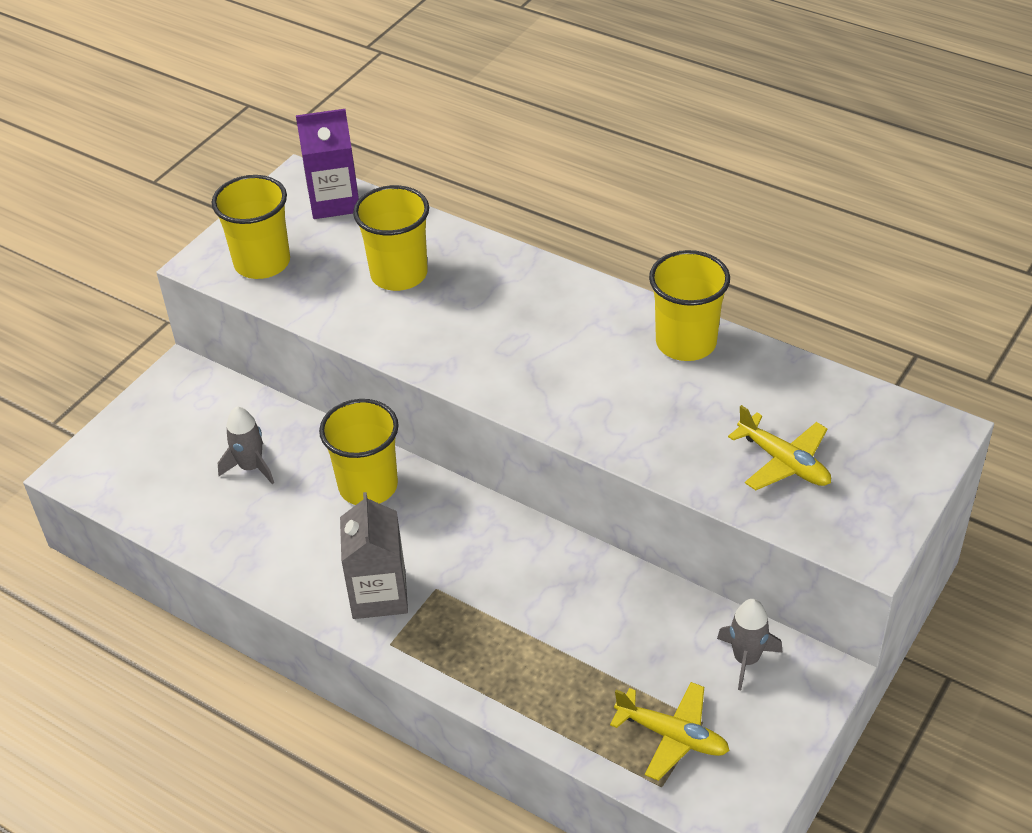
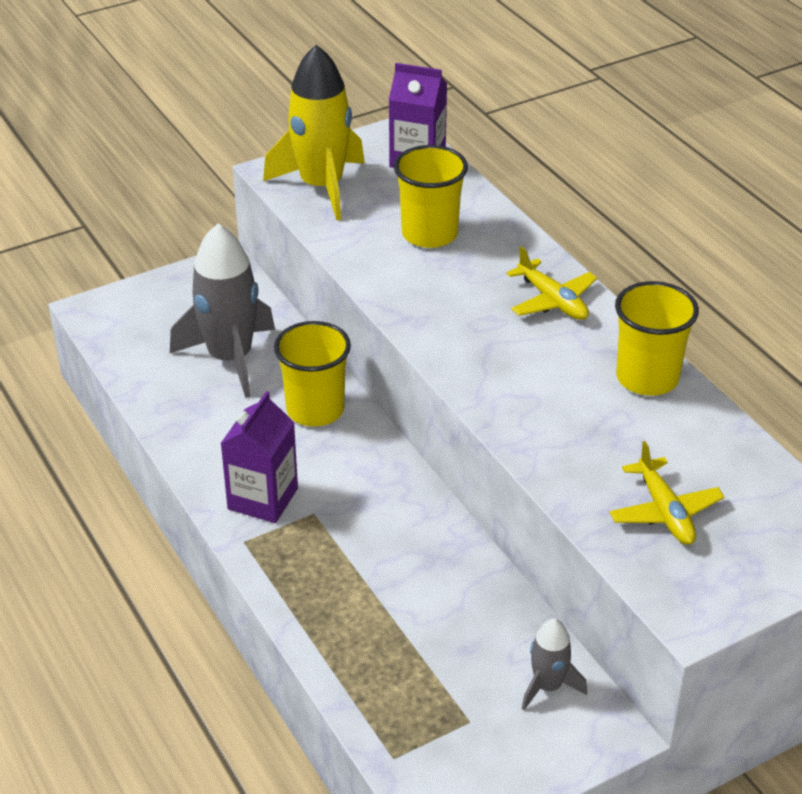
camera: 25 degrees right, 5 degrees down
yellow cup [212,175,290,279] -> yellow rocket [263,44,365,221]
grey rocket [218,406,274,484] -> grey rocket [170,223,275,398], size x1.97
grey carton [340,492,408,619] -> purple carton [220,391,298,523]
yellow plane [610,682,730,781] -> yellow plane moved to [506,246,597,320]

